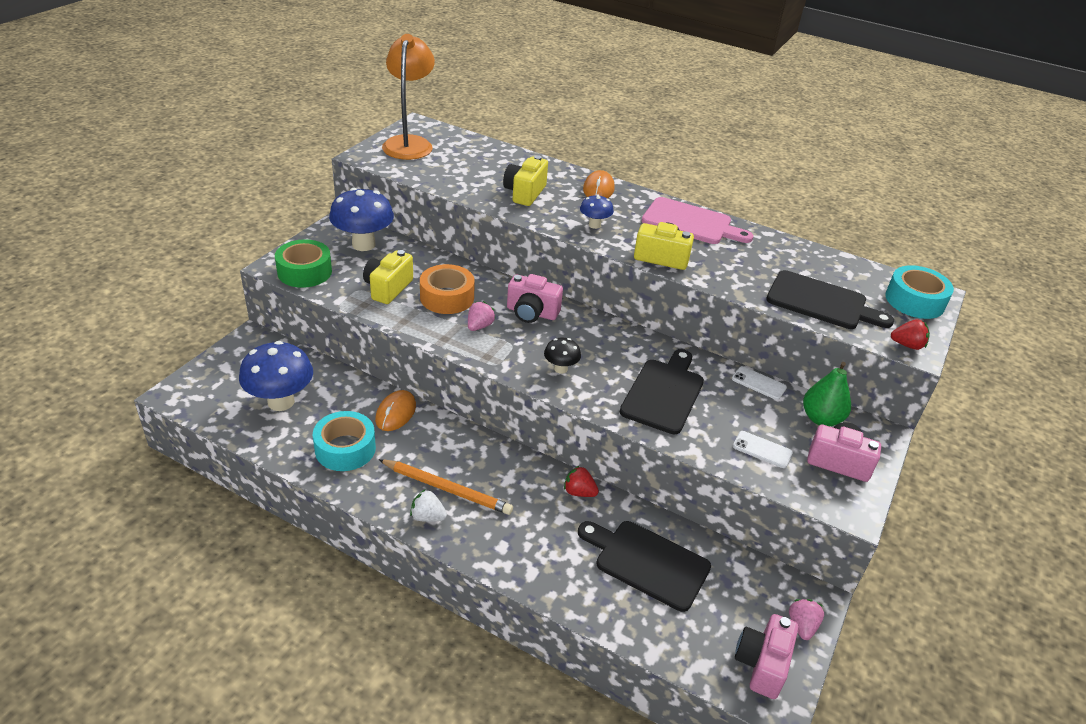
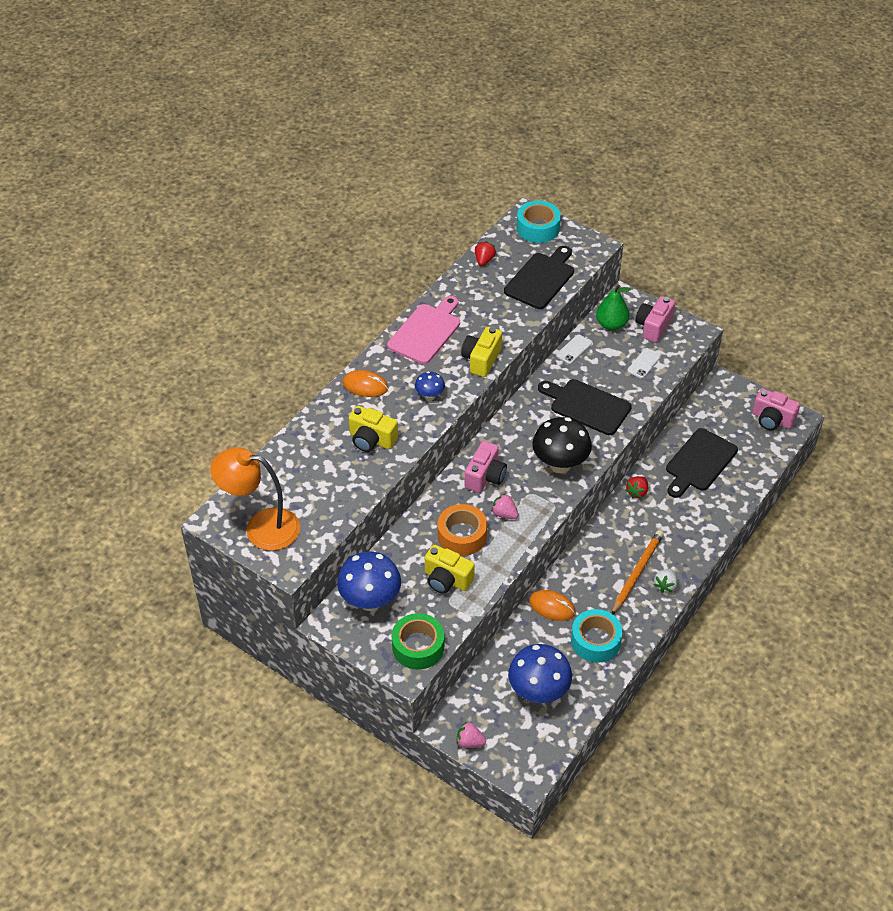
camera: 80 degrees left, 10 degrees up
black mushroom [544,338,581,374] -> black mushroom [532,417,592,473], size x1.97
pink strawberry [789,599,824,640] -> pink strawberry moved to [457,721,486,748]
red strawberry [891,319,930,350] -> red strawberry moved to [475,241,496,266]

